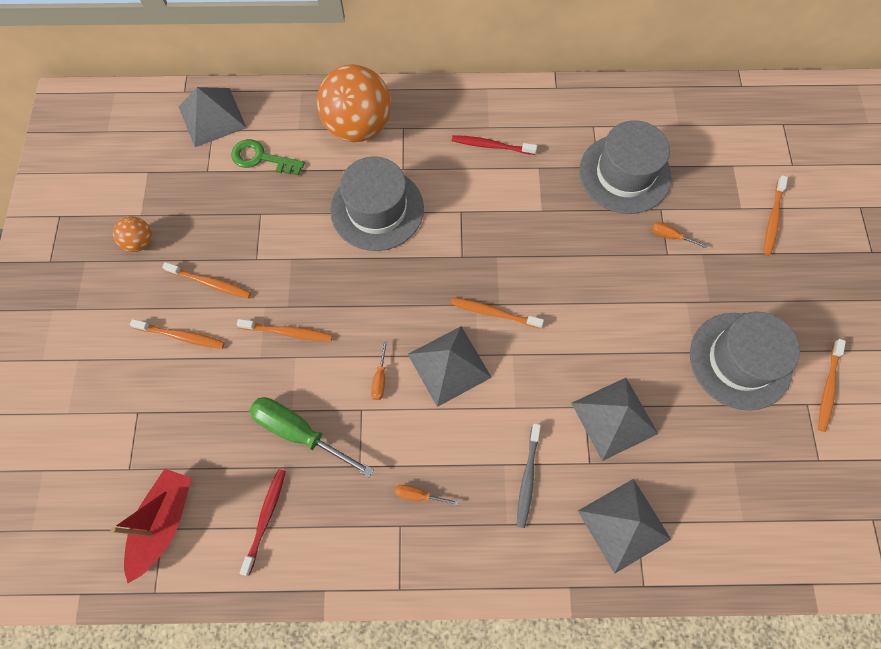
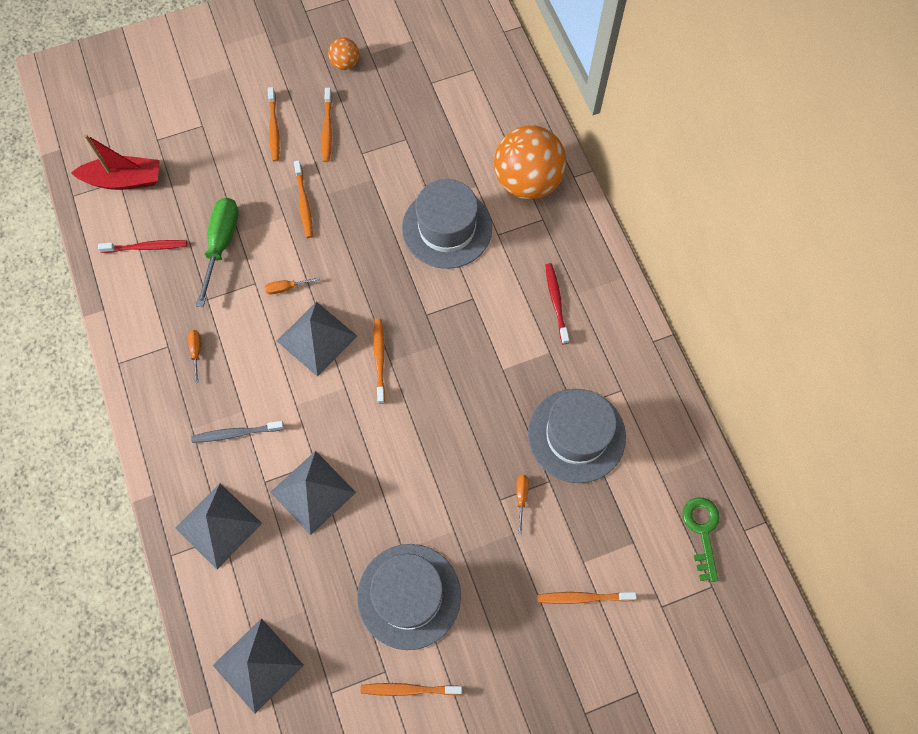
camera: 70 degrees right, 0 degrees up
grey pyramid [178,87,247,147] -> grey pyramid moved to [213,618,304,714]
green key [231,139,305,176] -> green key moved to [682,497,720,582]

